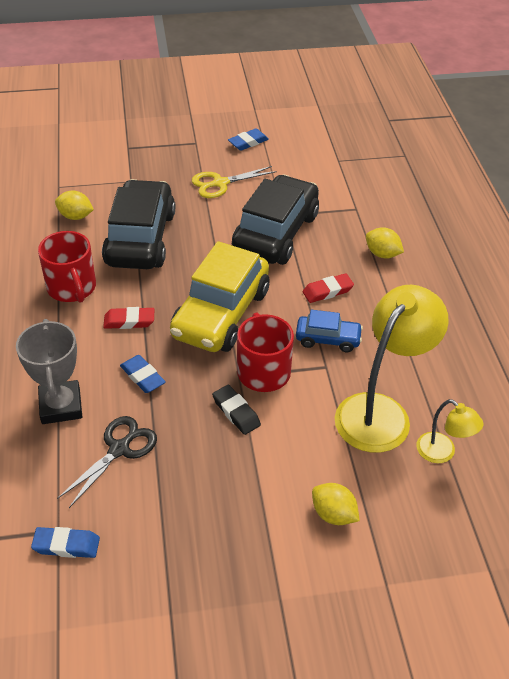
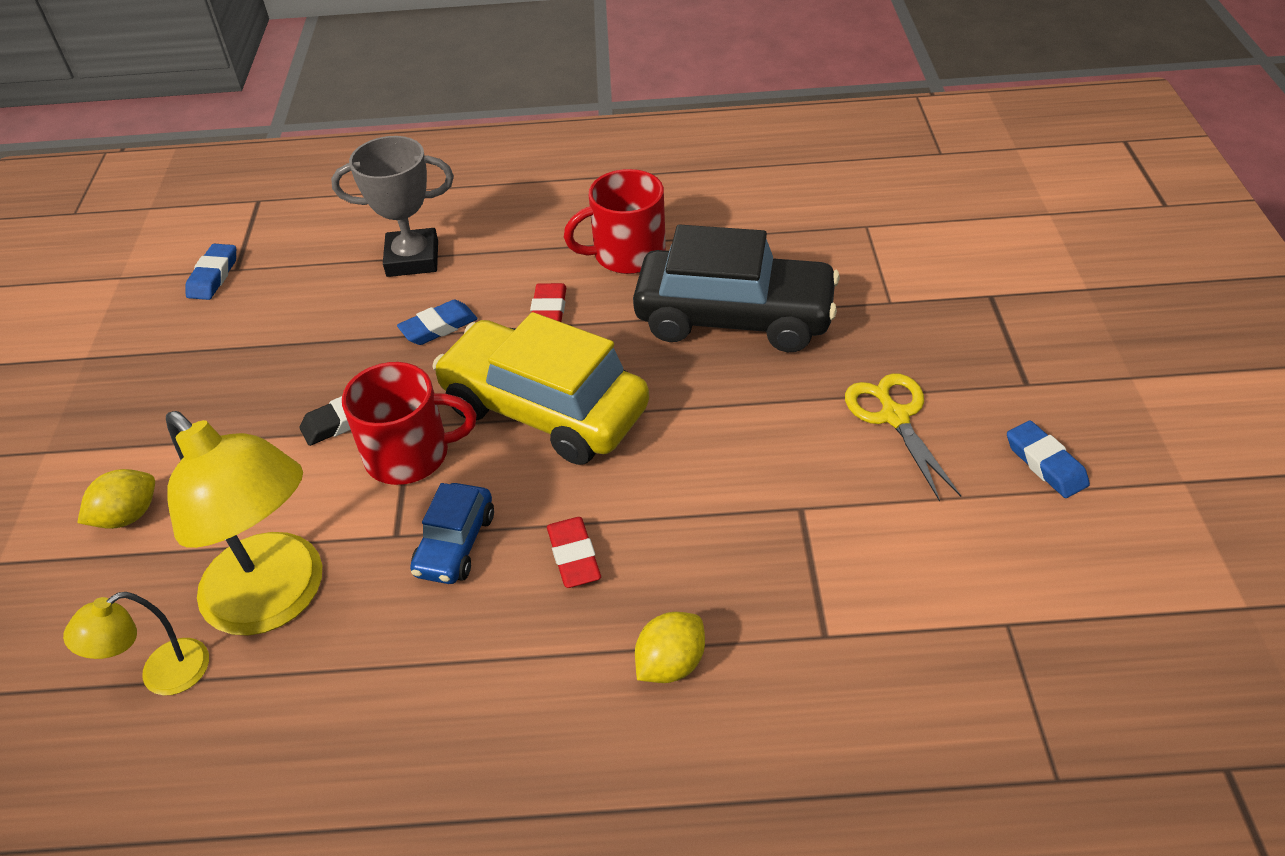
camera: 100 degrees right, 0 degrees up
yellow lemon [55,191,94,220] -> none
black scissors [57,416,157,508] -> none
black car [232,174,319,265] -> none

